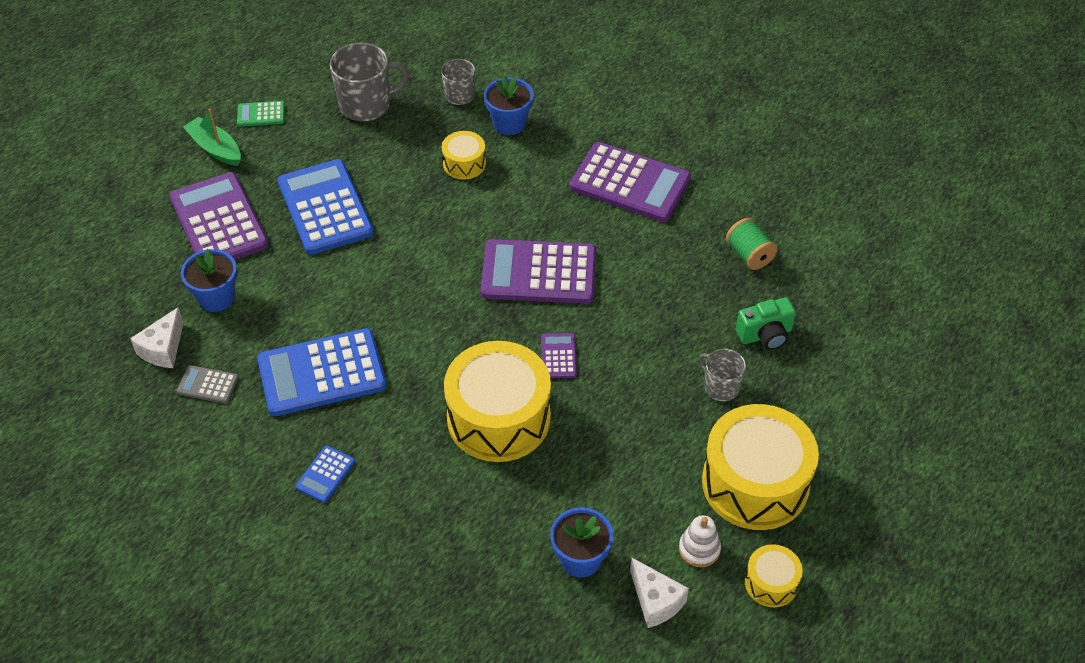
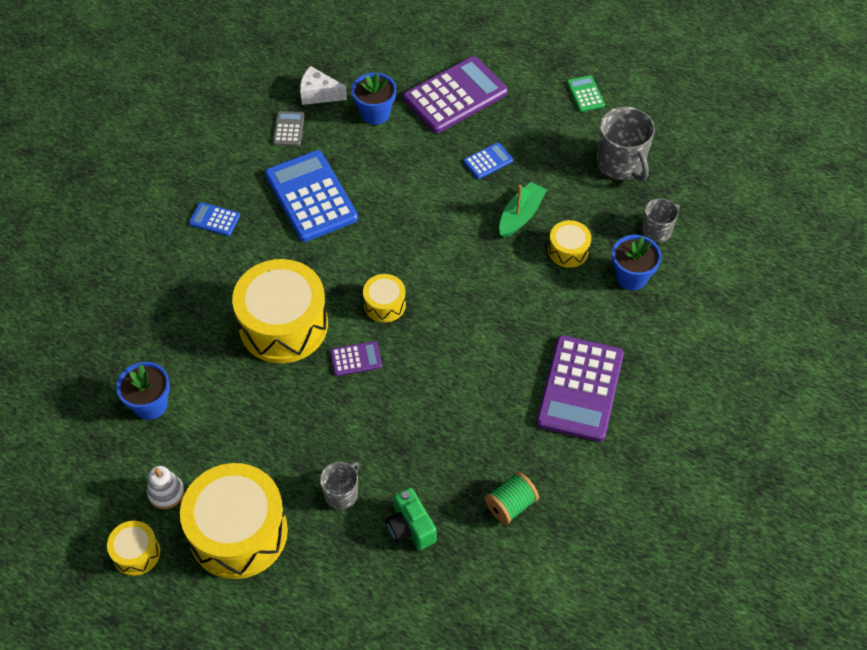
camera: 80 degrees right, 5 degrees up
green boat [183,109,241,166] -> green boat moved to [499,182,547,238]
blue calculator [277,159,374,255] -> blue calculator [463,142,513,179], size x0.46
purple calculator [481,239,596,304] -> none
white cheese [630,558,689,628] -> none
none -> yellow drum [363,274,406,323]

